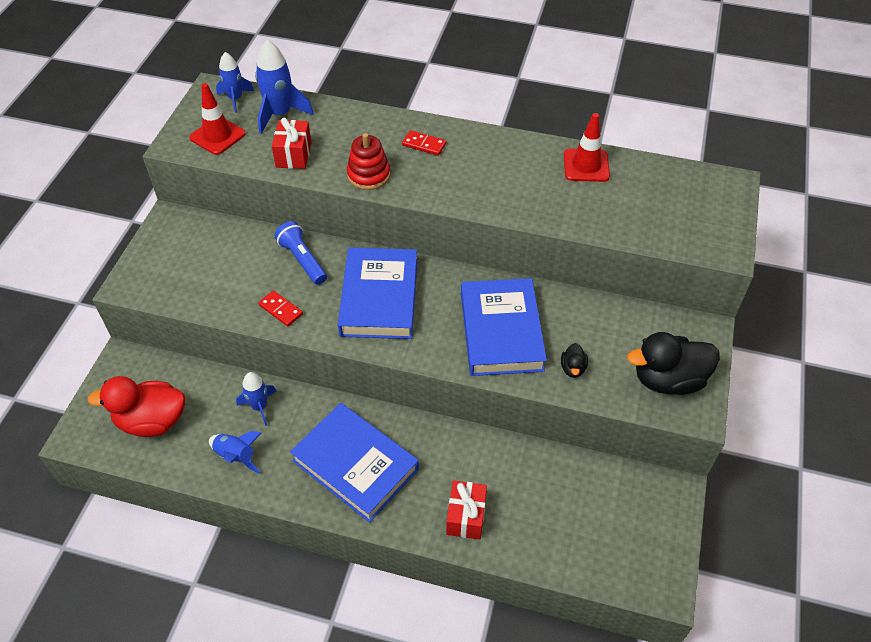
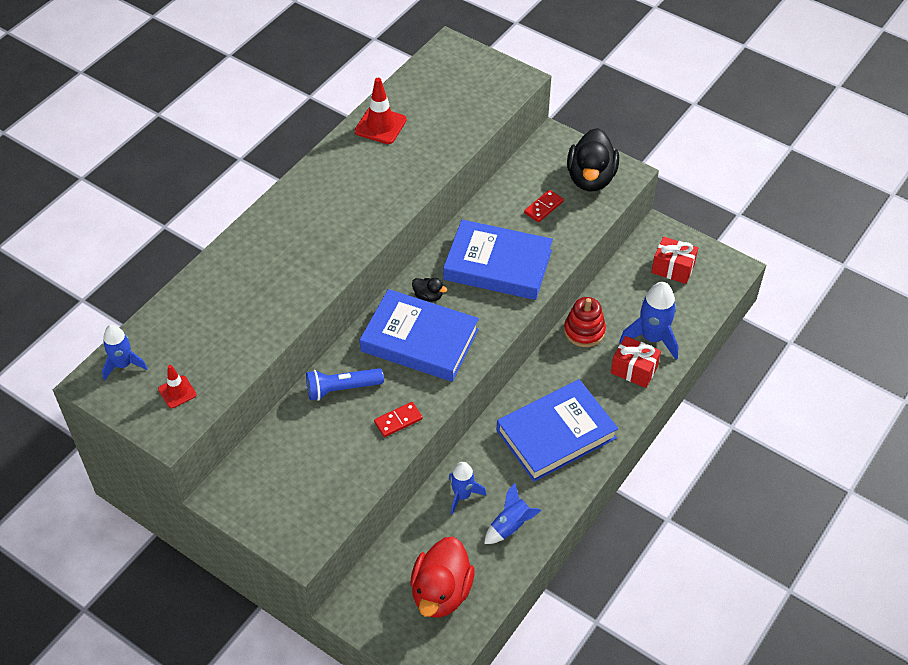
camera: 70 degrees left, 0 degrees up
red traffic cone [189,83,246,155] -> red traffic cone [158,365,196,408], size x0.62
blue rocket [255,40,314,134] -> blue rocket moved to [619,282,679,360]
red gift [272,118,312,169] -> red gift moved to [651,237,698,284]
red stacking toy [347,133,390,190] -> red stacking toy moved to [564,297,606,347]
red domino [402,130,446,156] -> red domino moved to [524,190,564,222]
black duck [561,343,588,378] -> black duck moved to [412,278,447,302]

